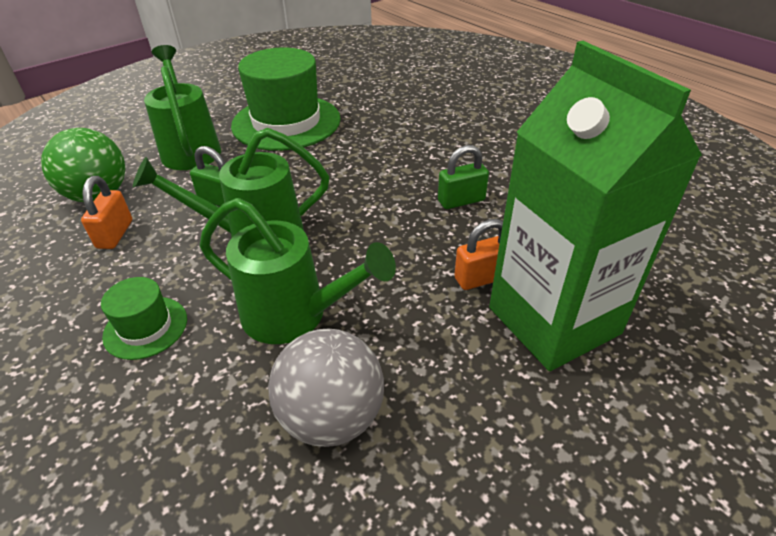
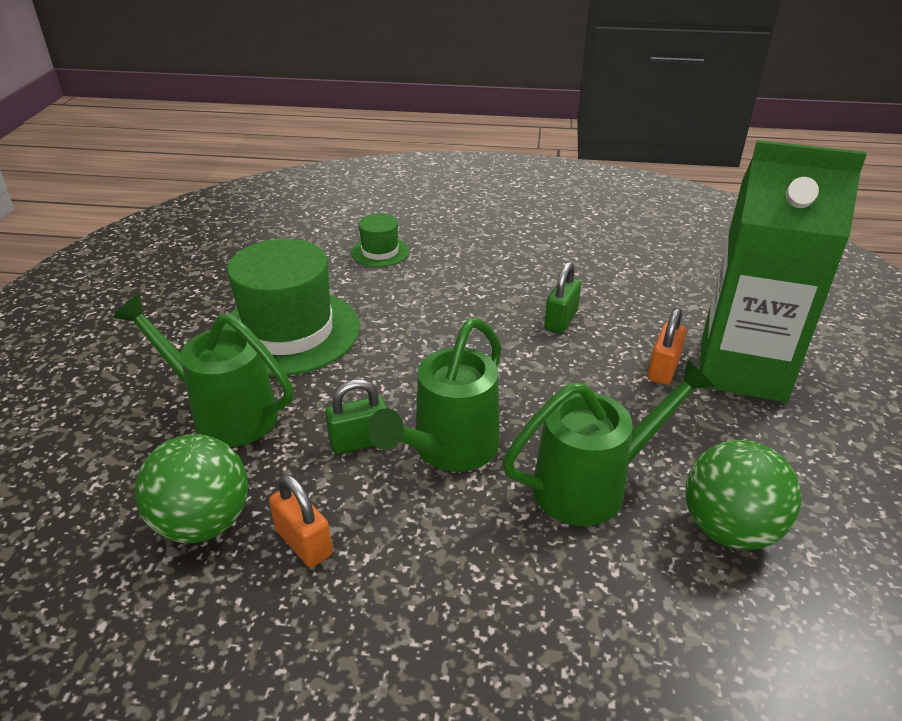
camera: 45 degrees left, 5 degrees down
green hat [101,277,187,360] -> green hat moved to [351,214,409,267]
grey ball [268,329,384,447] -> green ball [685,440,801,550]

